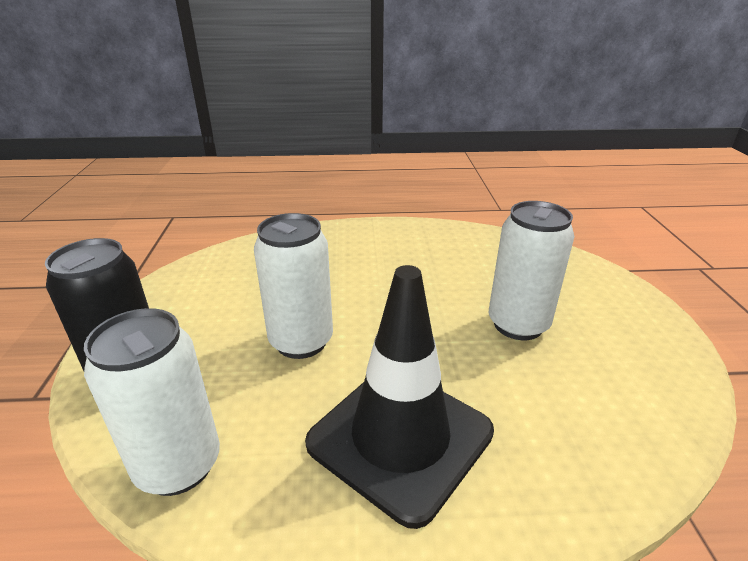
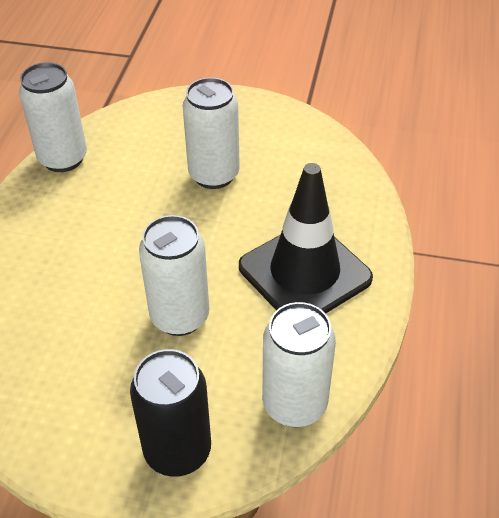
camera: 75 degrees left, 15 degrees up
none -> white can [19,62,87,172]

